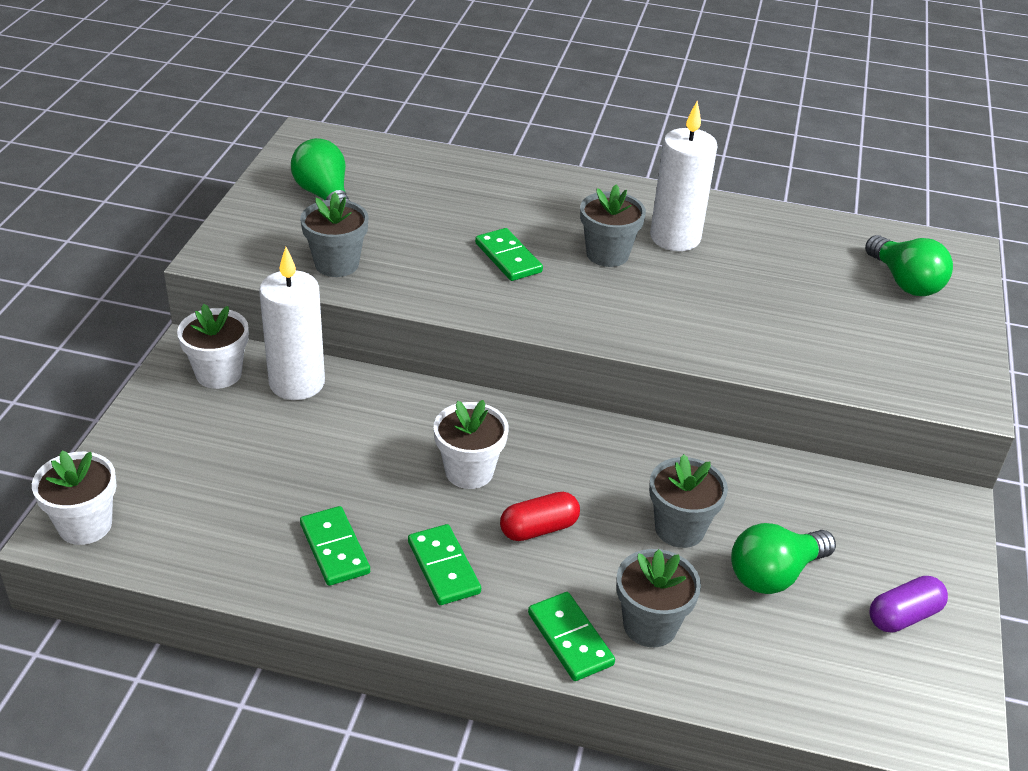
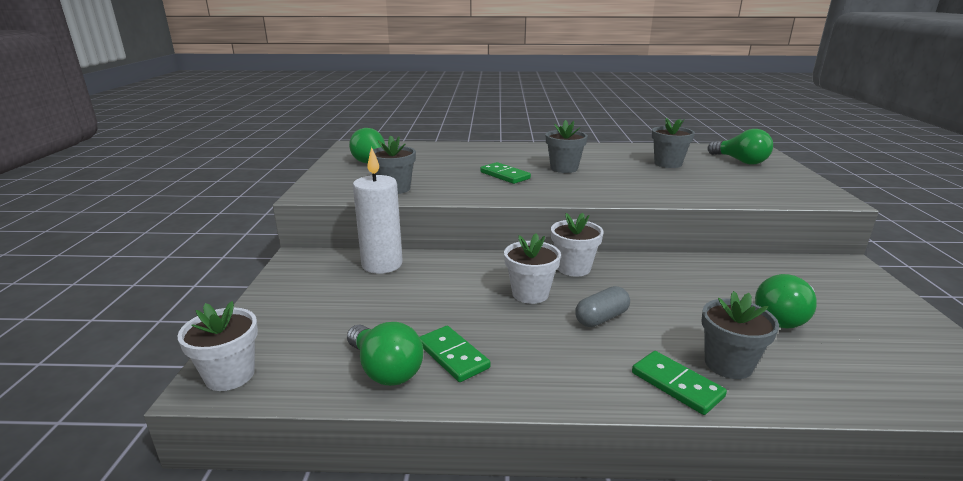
camera: 10 degrees left, 15 degrees down
white flower pot [177,304,249,389] -> white flower pot moved to [551,213,604,277]
green domino [408,524,481,605] -> none
red capsule [500,492,580,541] -> grey capsule [575,286,630,327]
grey flower pot [649,454,728,548] -> grey flower pot moved to [652,118,695,168]
white candle [650,101,717,251] -> none
purple capsule [869,576,948,633] -> none
none -> green light bulb [347,322,423,386]

